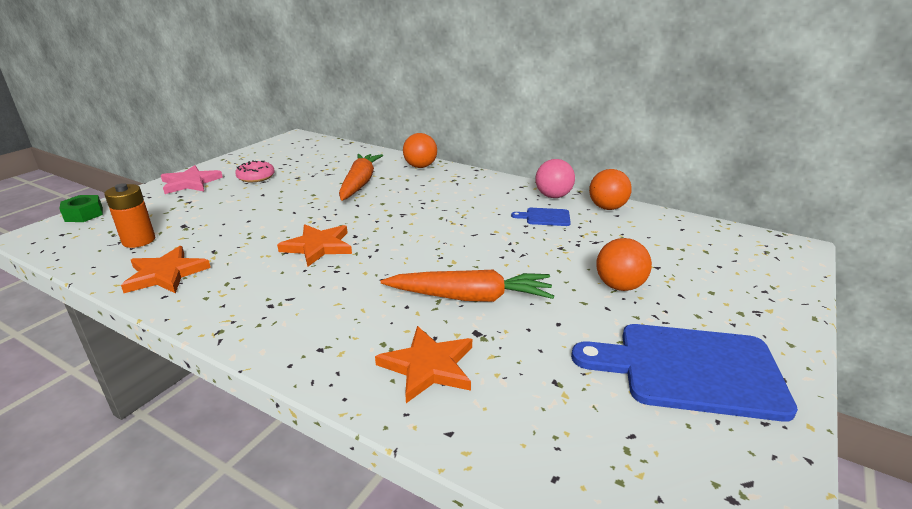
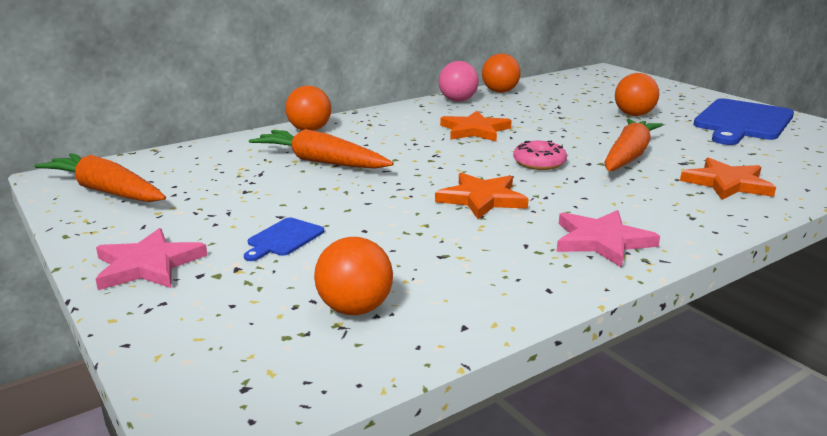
camera: 65 degrees left, 5 degrees down
green nut [59,195,103,222] -> none
orange battery [105,183,155,248] -> orange ball [314,237,393,315]
orange star [121,246,211,293] -> orange star moved to [440,111,512,141]
pink donut [235,160,275,182] -> pink donut moved to [513,141,567,170]
blue cutting board [511,208,571,226] -> blue cutting board moved to [244,218,324,261]
none -> orange carrot [34,153,166,202]
none -> pink star [557,210,660,268]

